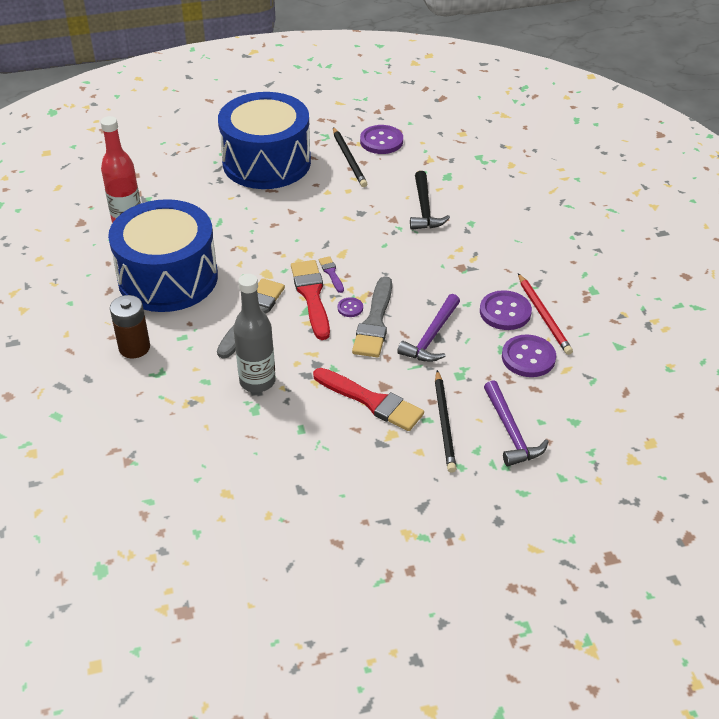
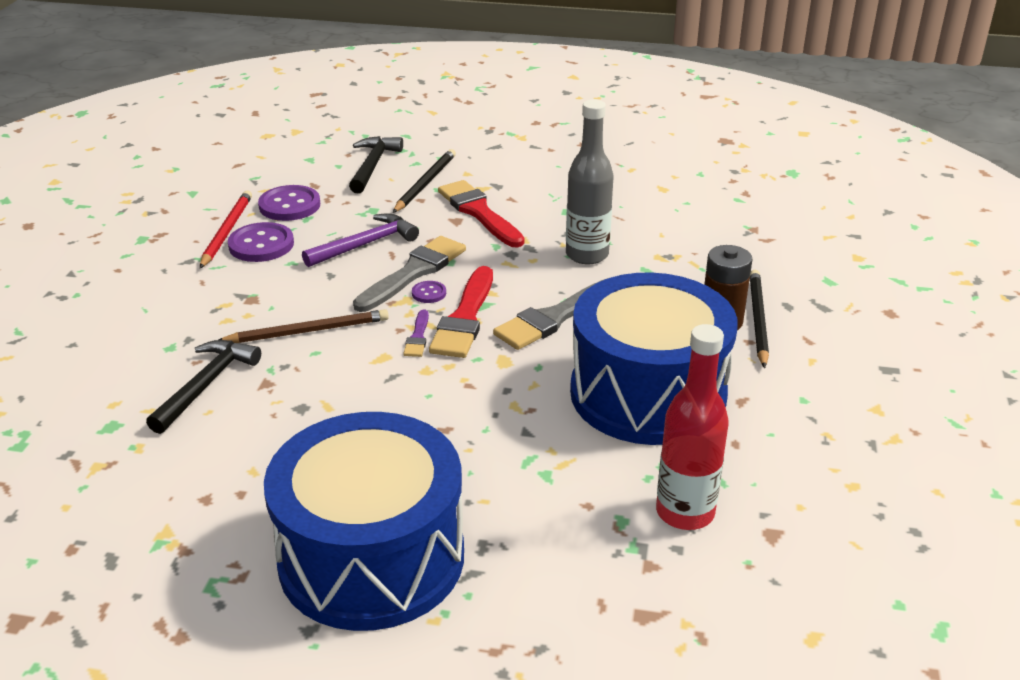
camera: 155 degrees left, 10 degrees down
black pencil [333,127,367,187] -> black pencil moved to [750,270,769,368]
purple button [360,125,403,154] -> none
purple hammer [484,380,549,466] -> black hammer [349,136,403,194]
none -> brown pencil [219,309,389,343]

